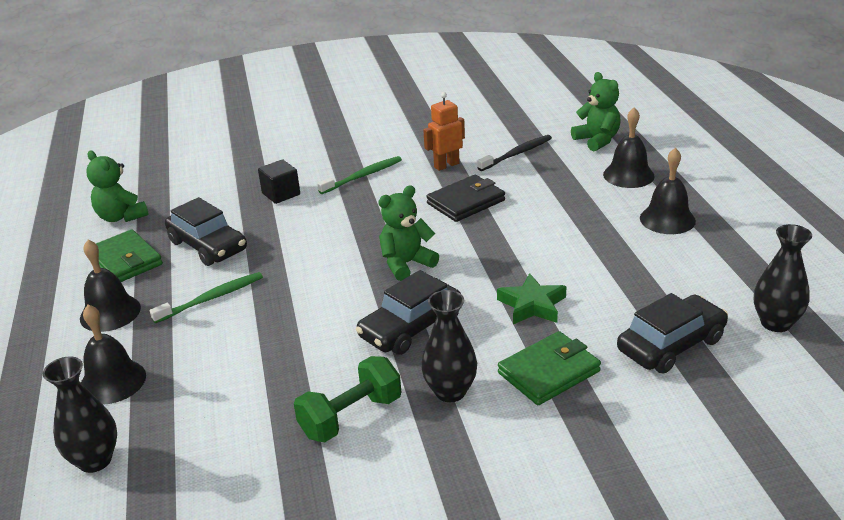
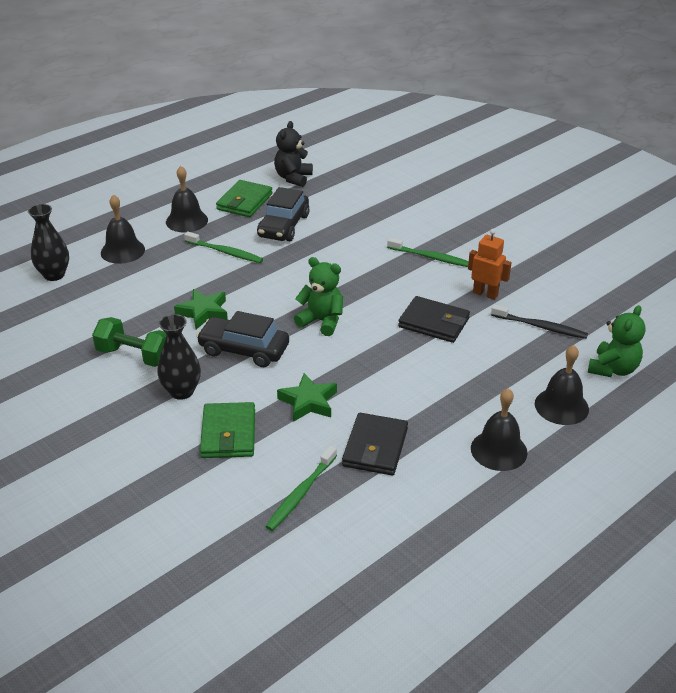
camera: 60 degrees right, 5 degrees up
green teddy bear [86,150,149,222] -> black teddy bear [274,121,313,187]
black cube [258,159,300,204] -> none
green wallet [498,331,601,405] -> green wallet turned 60 degrees clockwise [200,402,255,458]
black car [617,293,728,374] -> green toothbrush [265,445,337,531]
black vase [754,224,812,332] -> none
none -> green star [174,289,228,329]
none -> black wallet [342,413,408,475]

